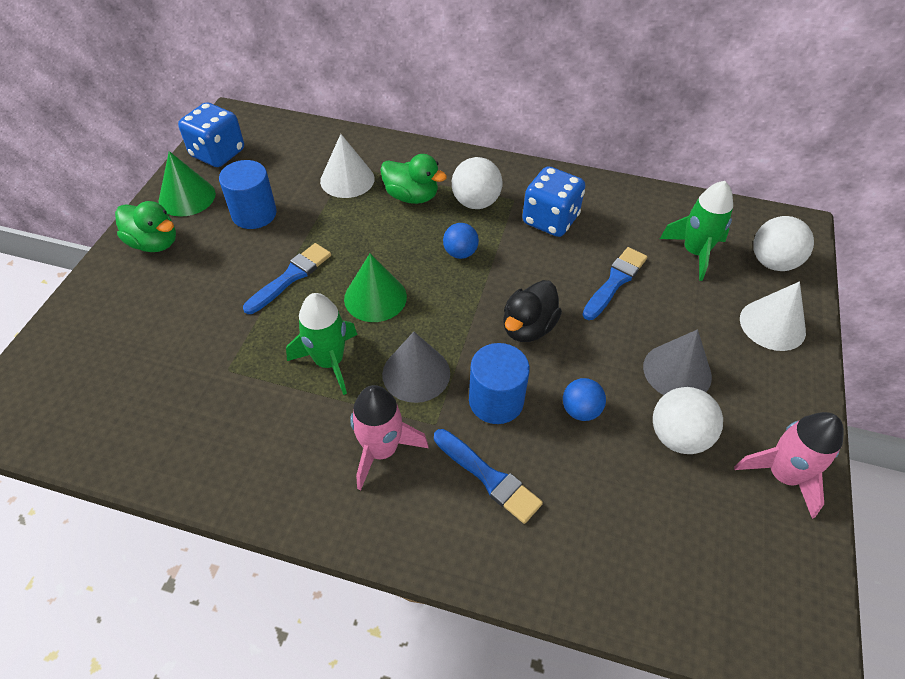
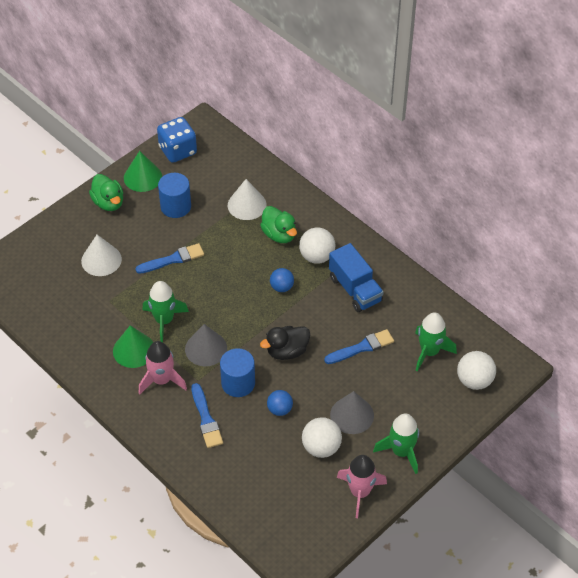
camera: 30 degrees right, 0 degrees up
green cone [344,253,407,322] -> green cone moved to [113,325,153,368]
blue dice [522,166,585,237] -> blue truck [329,243,384,312]
white cone [740,281,806,351] -> white cone moved to [81,235,122,276]
none -> green rocket [373,413,419,474]

